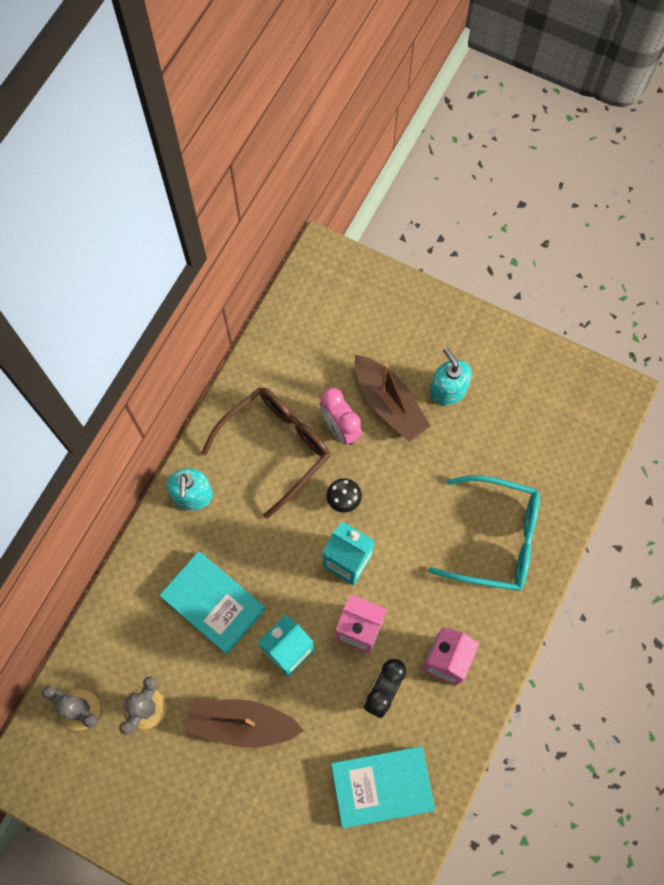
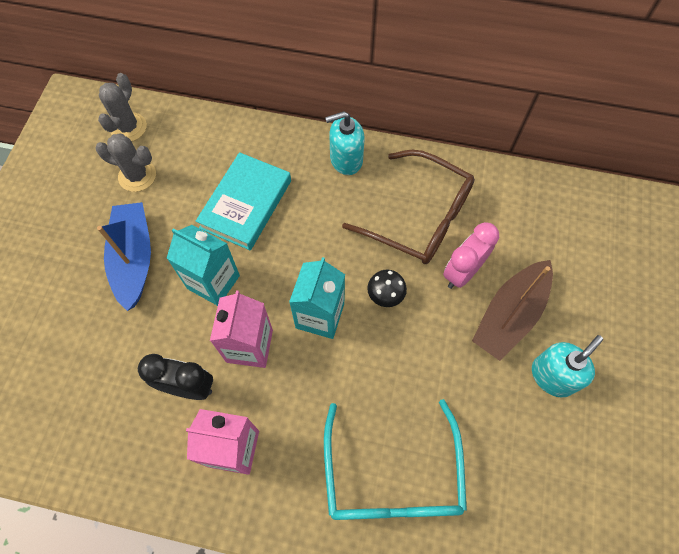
camera: 75 degrees right, 5 degrees down
brown boat [186,699,304,748] -> blue boat [97,202,151,311]
turquoise book [331,746,435,828] -> none

